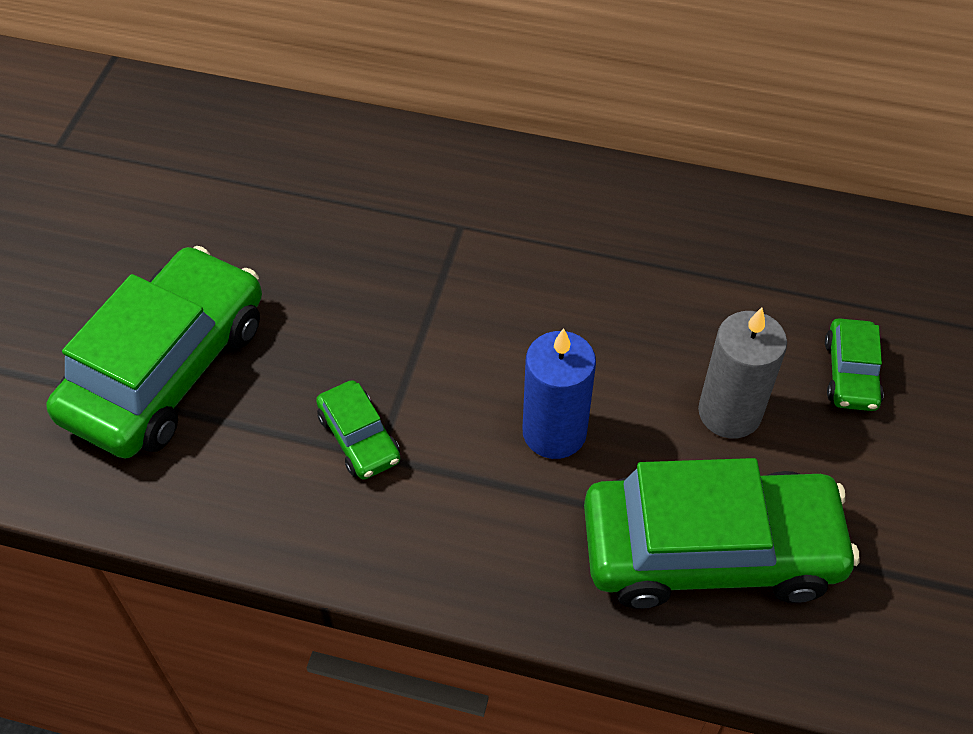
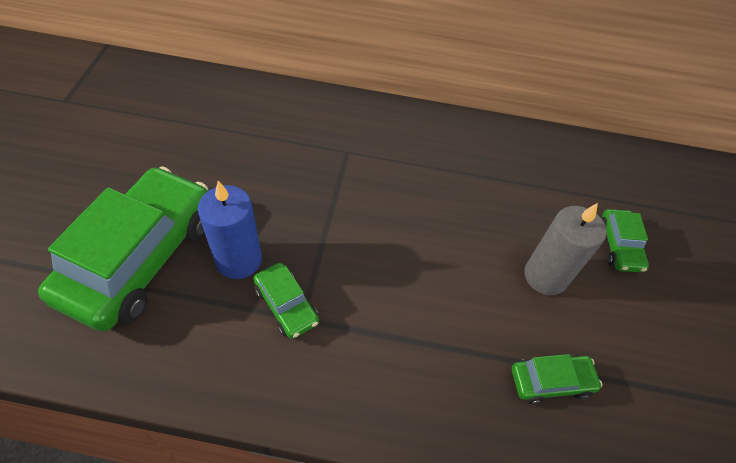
camera: 10 degrees left, 0 degrees up
blue candle [522,328,596,459] -> blue candle moved to [198,181,262,279]
green car [584,458,859,609] -> green car [512,354,602,404], size x0.45

